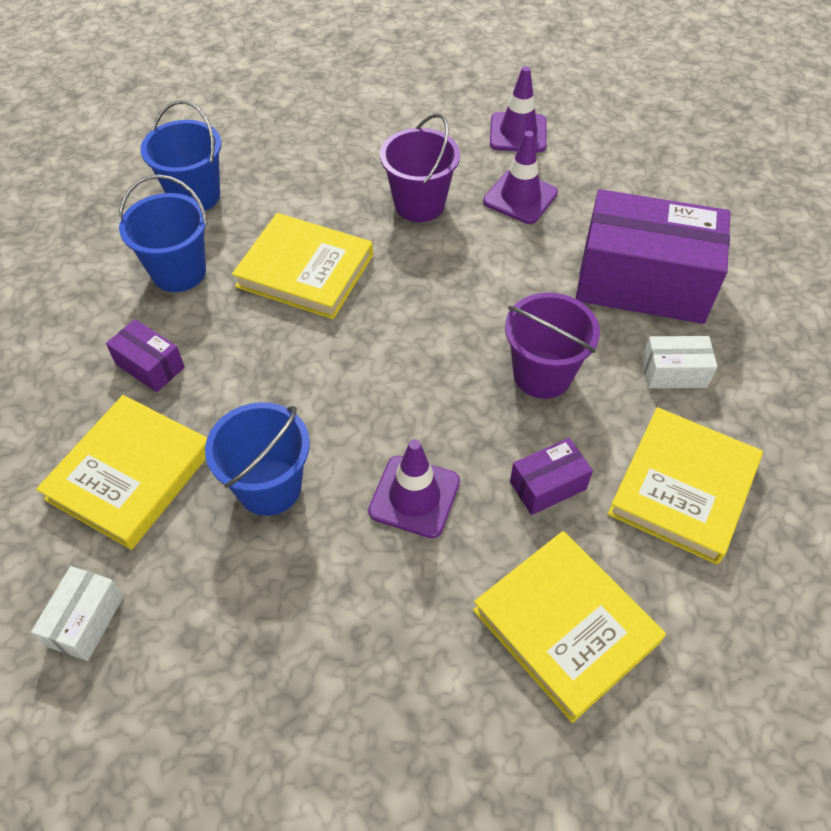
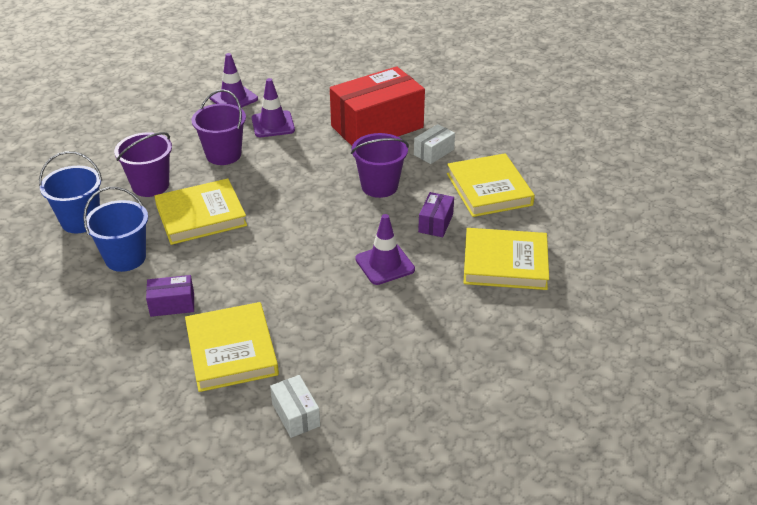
camera: 45 degrees left, 15 degrees down
blue bucket [205,402,310,516] -> none
purple box [576,189,731,324] -> red box [330,66,425,146]
none -> purple bucket [114,132,172,197]

